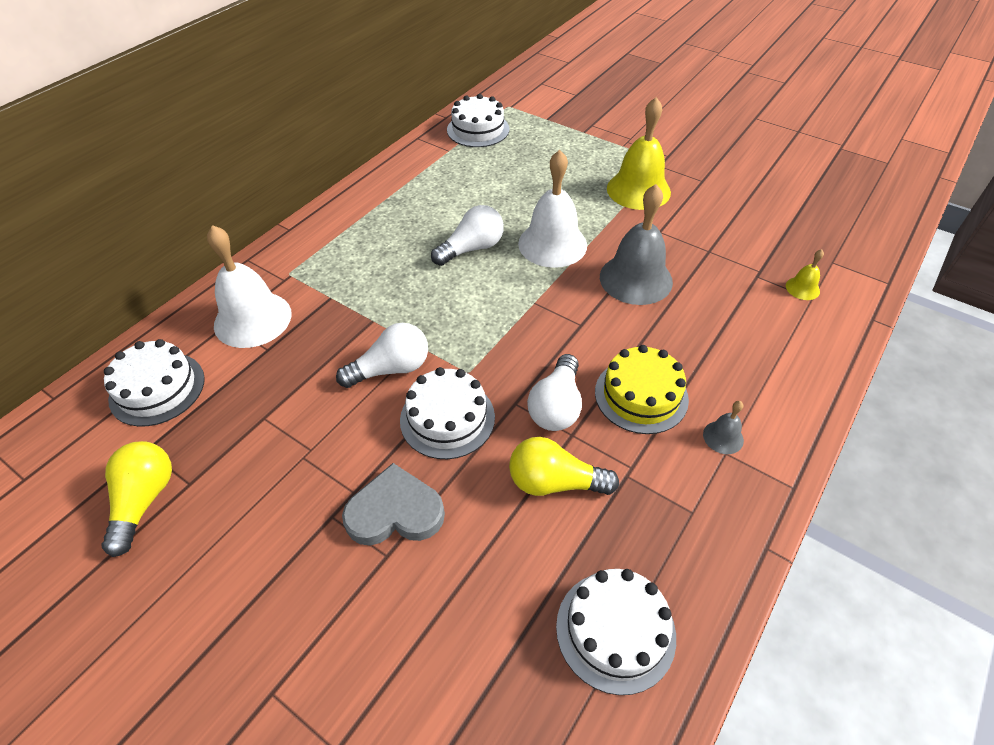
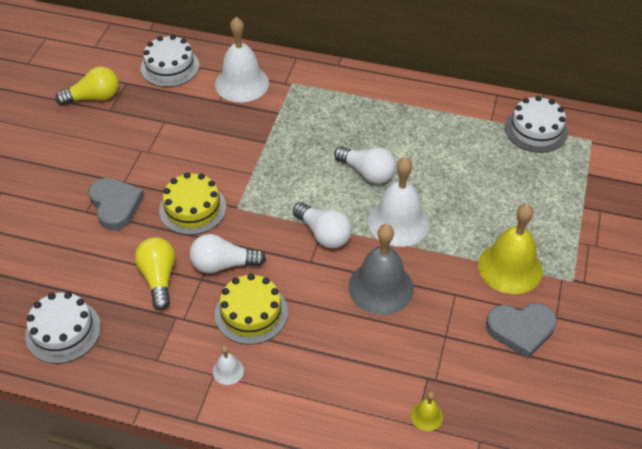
camera: 70 degrees right, 0 degrees up
white light bulb [336,323,428,388] -> white light bulb moved to [293,202,352,249]
white cake [400,367,495,459] -> yellow cake [159,172,226,235]
grey bell [703,401,744,454] -> white bell [213,345,244,385]
none -> grey heart [486,303,557,359]

